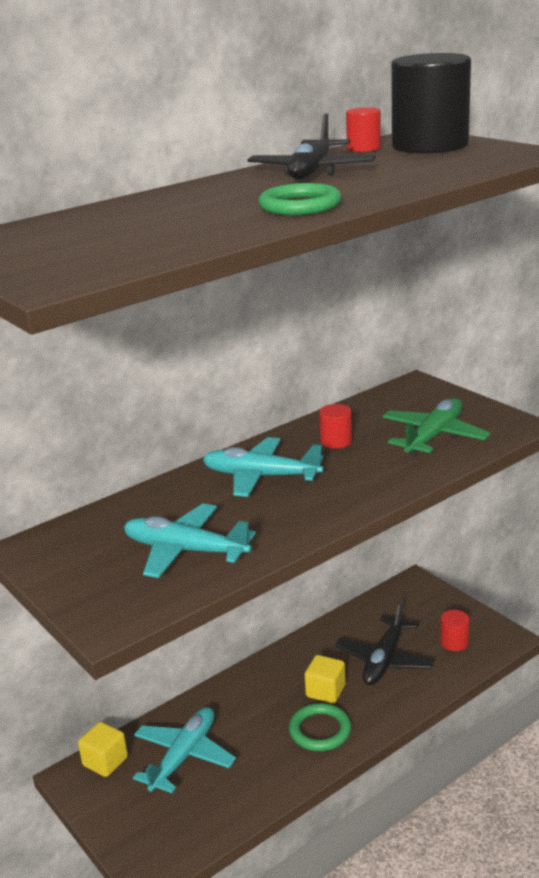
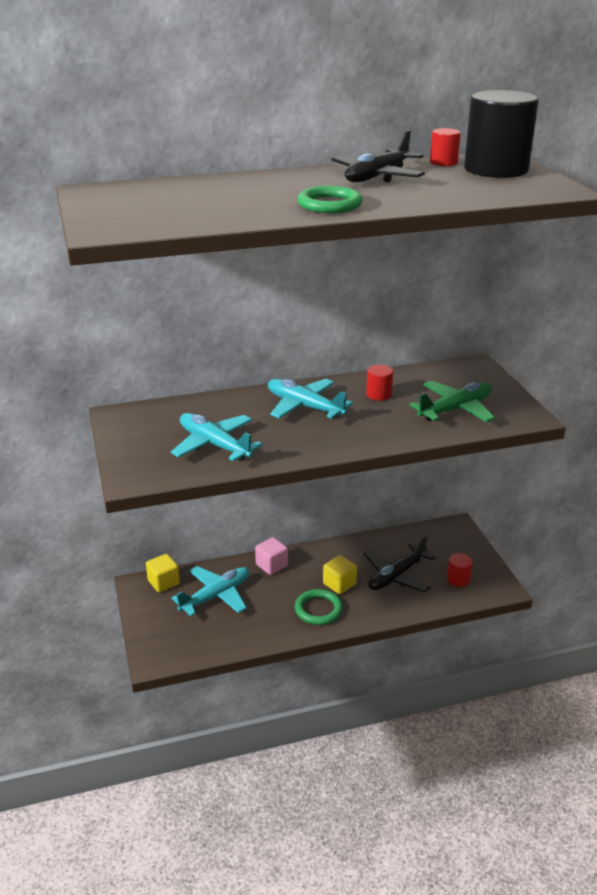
camera: 20 degrees right, 5 degrees up
none -> pink cube [255,537,288,575]

